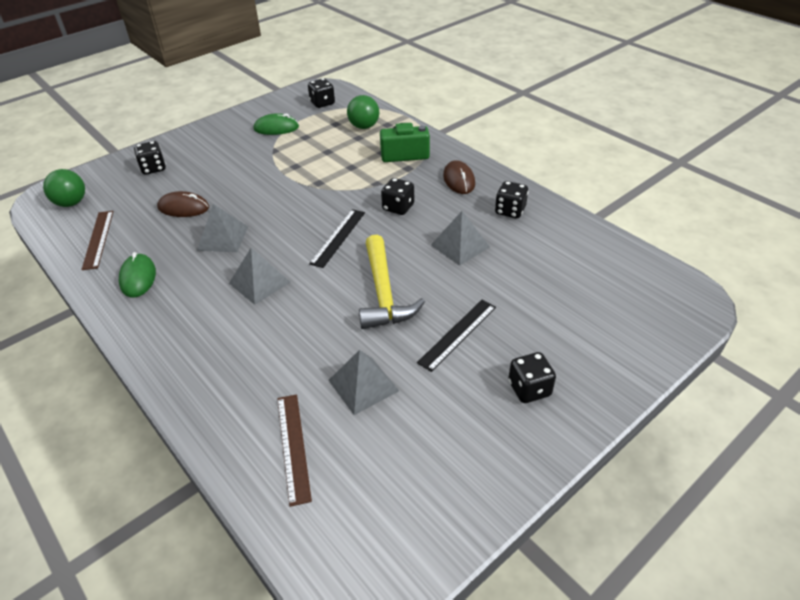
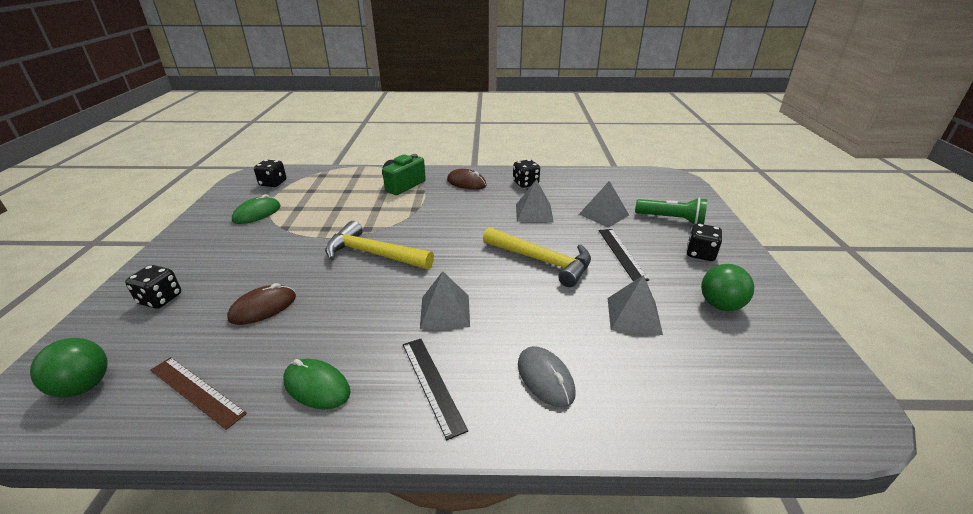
camera: 50 degrees left, 10 degrees down
grey pyramid [197,204,248,252] -> grey pyramid moved to [579,181,629,228]
brown ruler [277,394,312,507] -> none
black ruler [309,209,365,268] -> black ruler moved to [403,339,468,440]
green ball [347,95,379,129] -> green ball moved to [701,264,754,311]
black dice [381,178,414,215] -> none
none -> yellow hammer [325,221,434,269]
none -> grey mouse [518,346,576,408]
none -> green flashlight [635,197,707,224]

